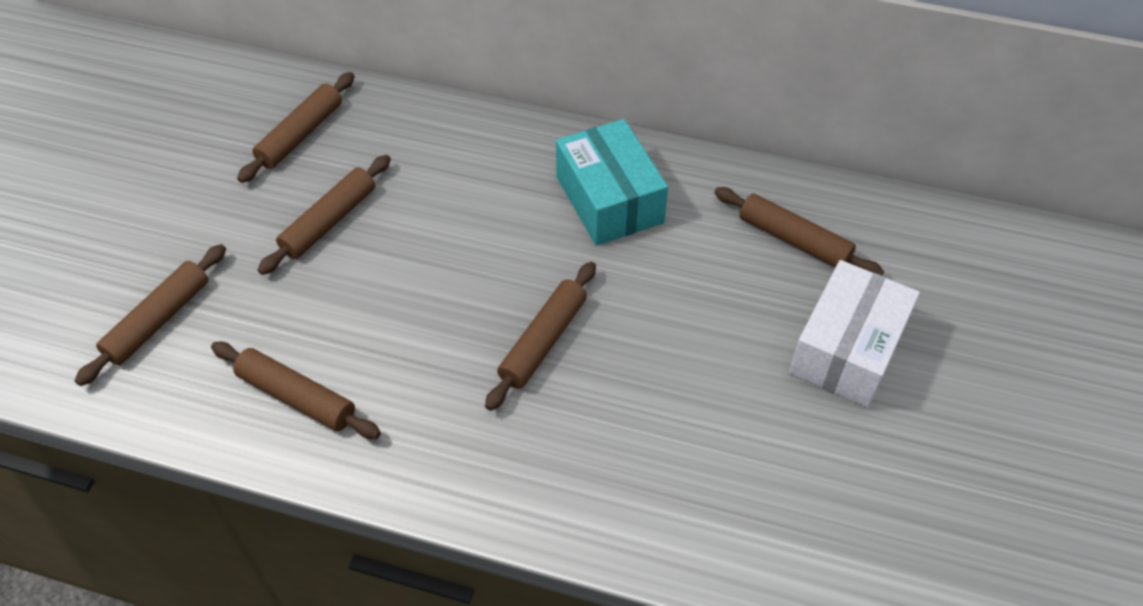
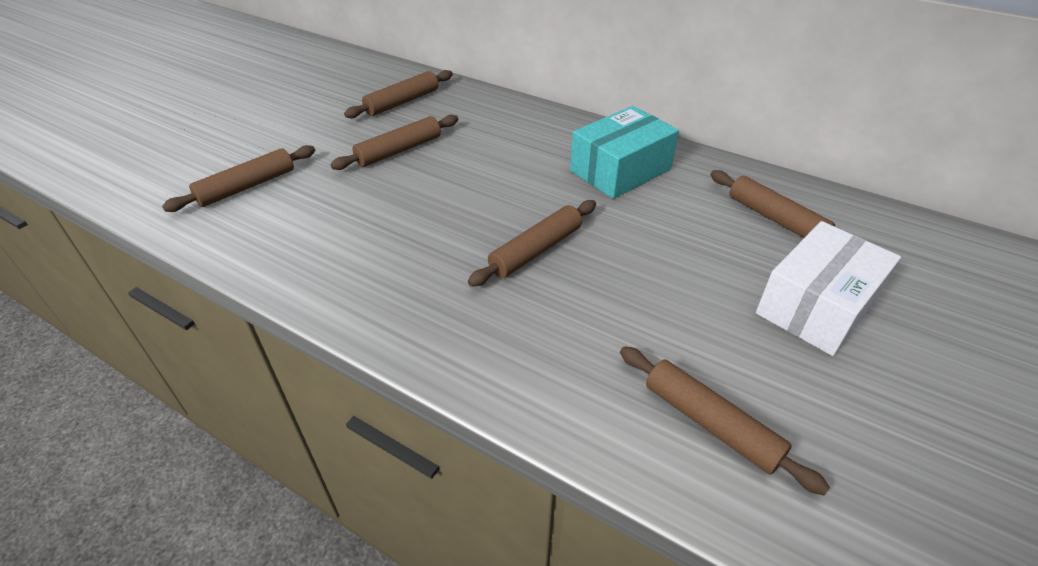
camera: 15 degrees right, 10 degrees down
brown rolling pin [211,342,381,439] -> brown rolling pin moved to [620,346,830,496]
turquoise box [556,119,668,246] -> turquoise box turned 60 degrees clockwise [570,106,679,199]

